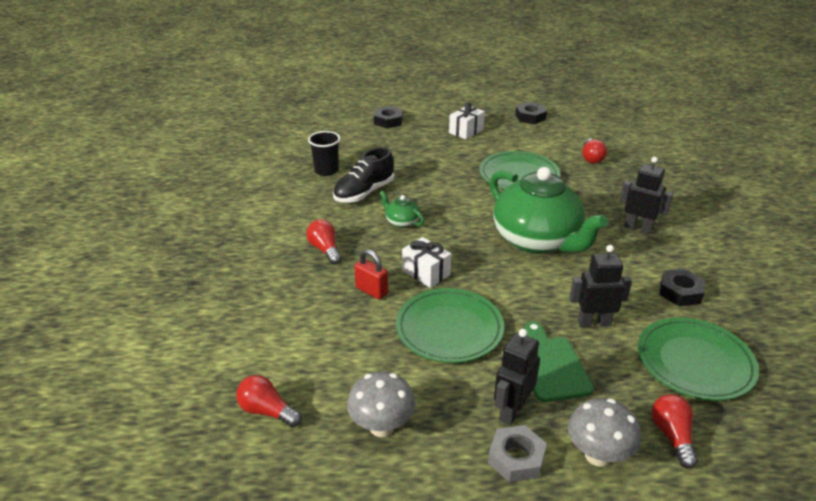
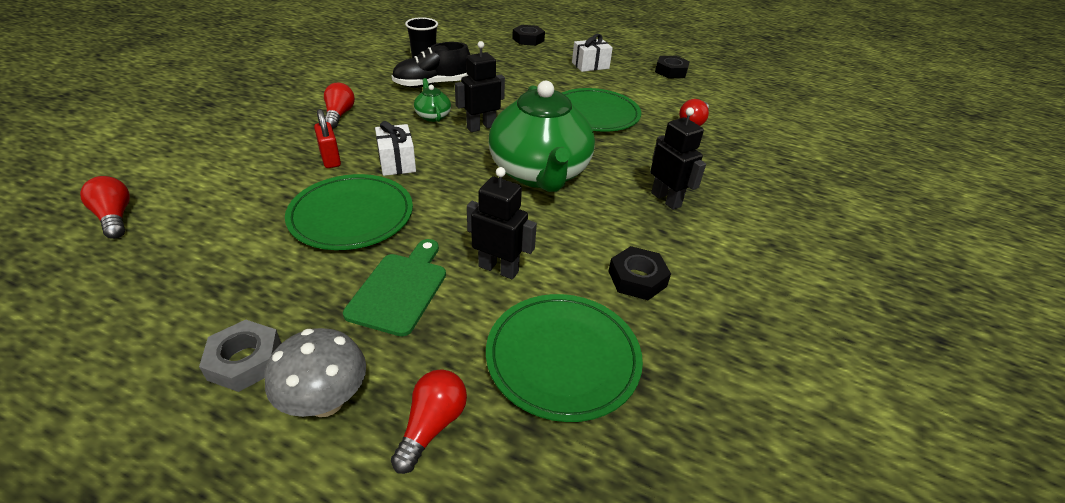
camera: 25 degrees right, 5 degrees up
grey mushroom [347,371,416,437] -> none
black robot [494,329,540,426] -> black robot moved to [455,41,505,132]

